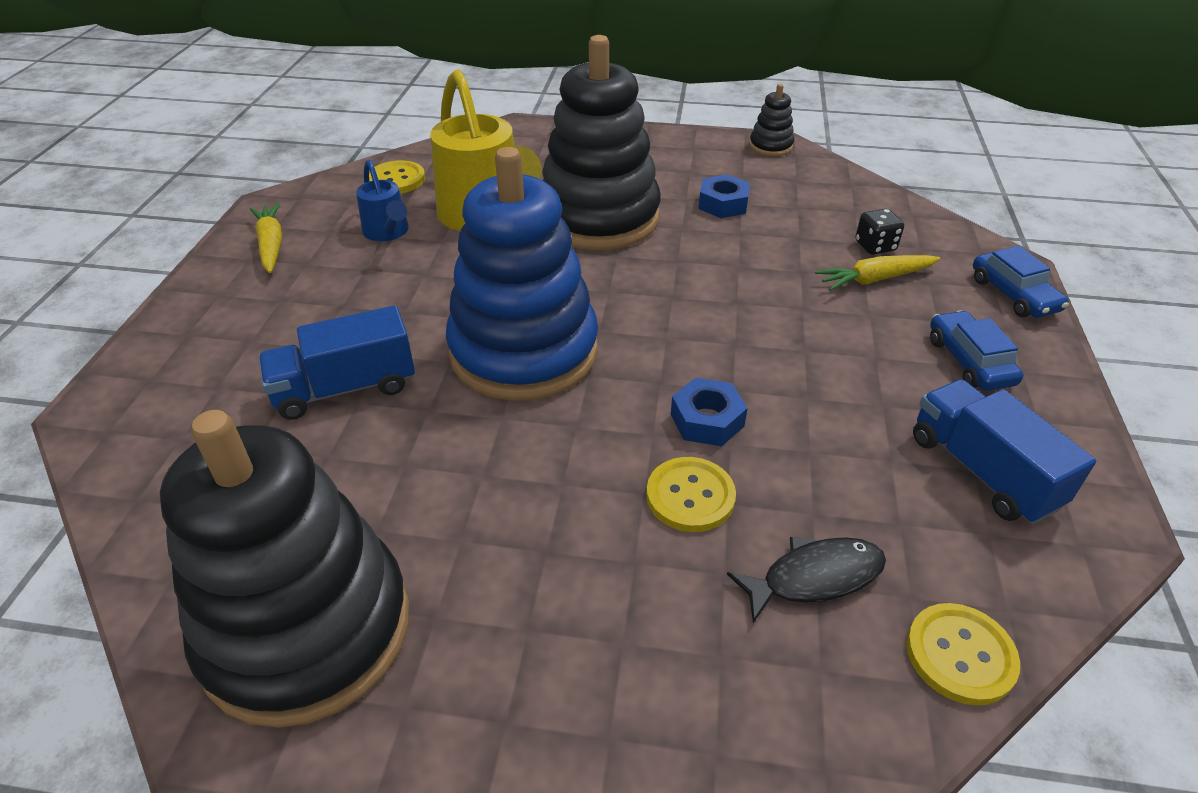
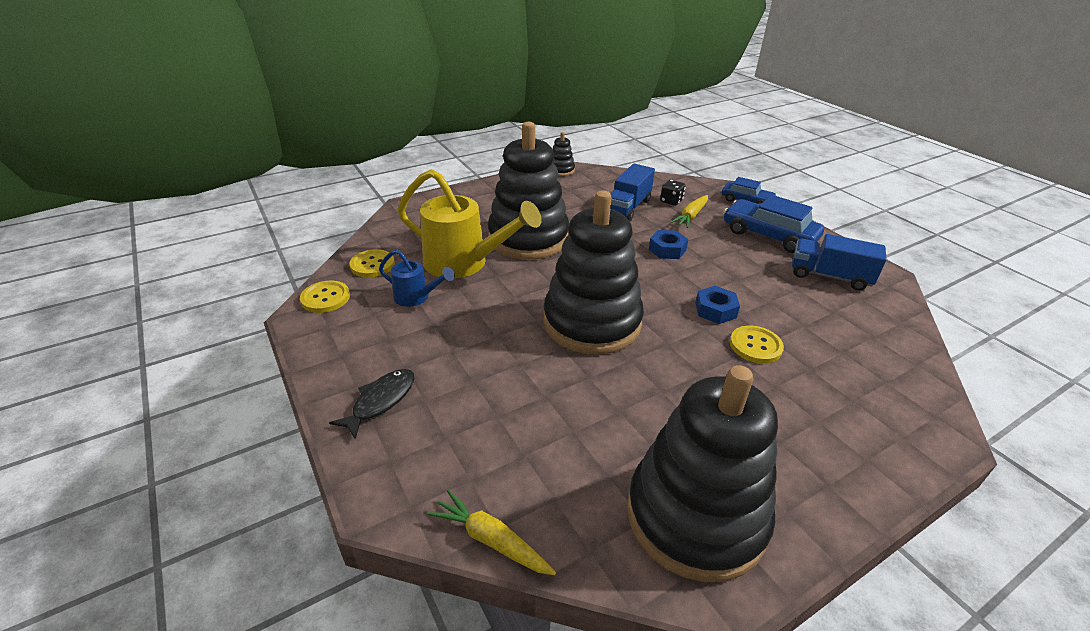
camera: 40 degrees left, 5 degrees down
yellow carrot [250,203,282,273] -> yellow carrot moved to [428,490,556,575]
blue truck [259,305,415,420] -> blue truck moved to [610,164,655,221]
blue stacking toy [446,147,598,401] -> black stacking toy [543,190,644,355]
blue nut [698,174,750,218] -> blue nut moved to [649,230,689,259]
black fish [727,537,886,623] -> black fish moved to [329,369,415,439]
yellow button [906,603,1020,705] -> yellow button moved to [300,281,350,313]
blue car [930,311,1023,391] -> blue car [724,195,824,253], size x1.65

